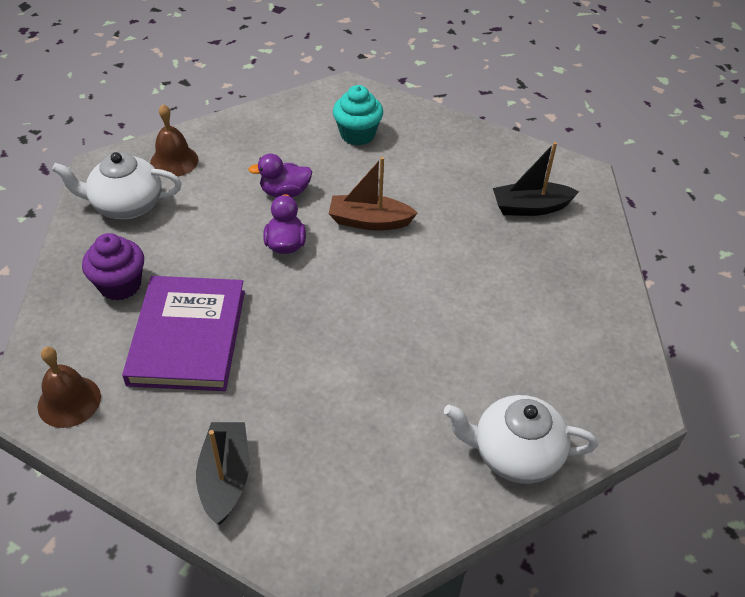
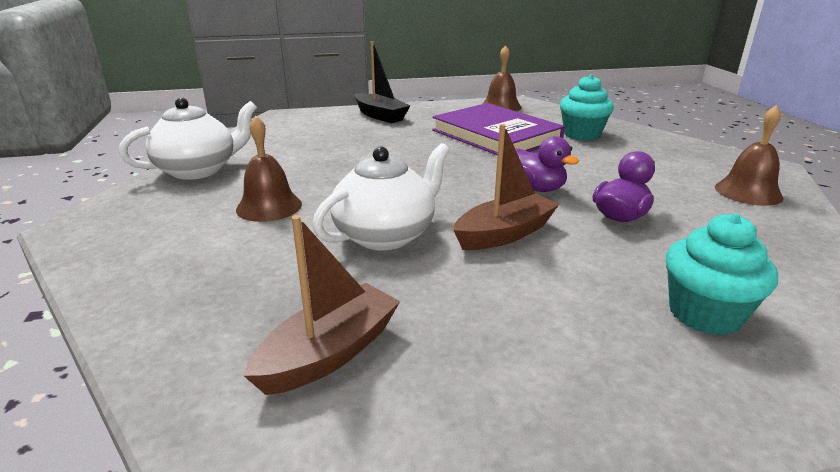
camera: 140 degrees right, 20 degrees down
white teapot [52,152,182,219] -> white teapot moved to [312,143,450,250]
purple cupcake [82,233,144,300] -> turquoise cupcake [560,74,614,141]
black boat [493,142,579,216] -> brown boat [244,215,400,395]
none -> brown bell [236,116,302,222]

